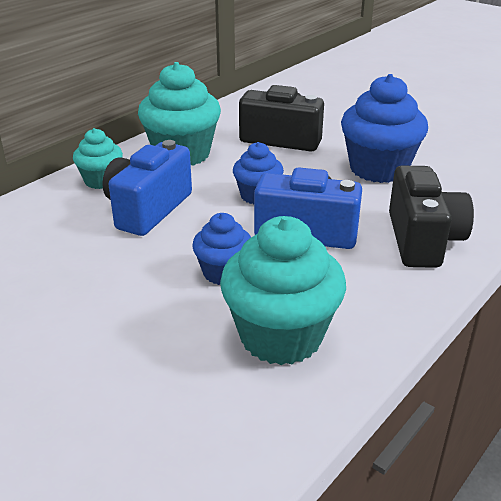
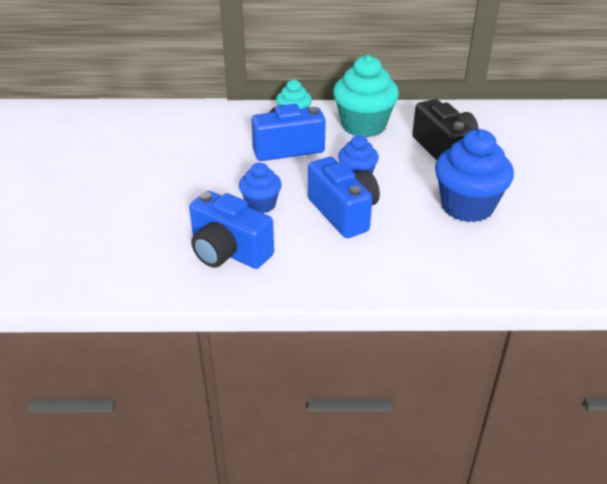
camera: 50 degrees right, 5 degrees up
turquoise cupcake [220,216,346,365] -> blue camera [189,191,274,269]
black camera [389,166,474,268] -> none

